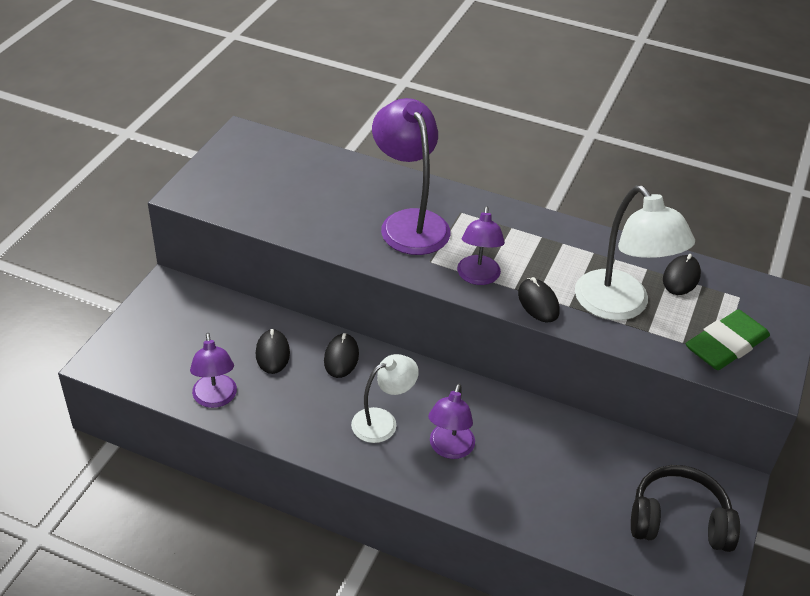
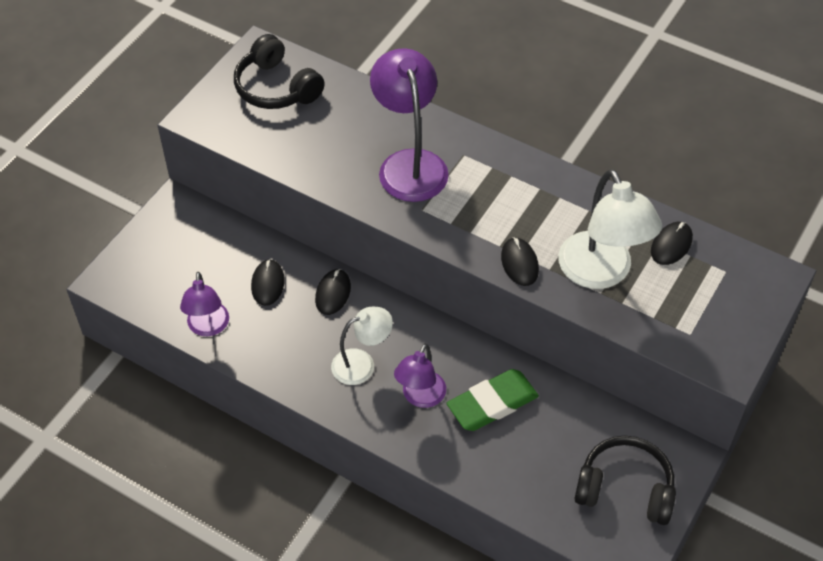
camera: 10 degrees right, 10 degrees up
purple lamp [457,206,505,285] -> none
green eraser [686,310,770,370] -> green eraser moved to [447,369,539,431]
none -> black headphones [234,34,325,109]

